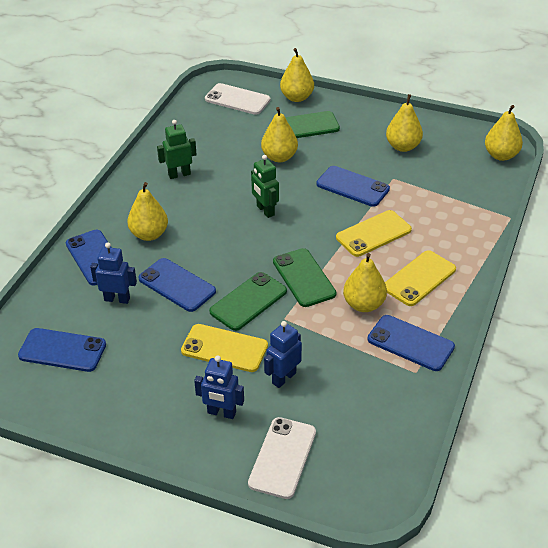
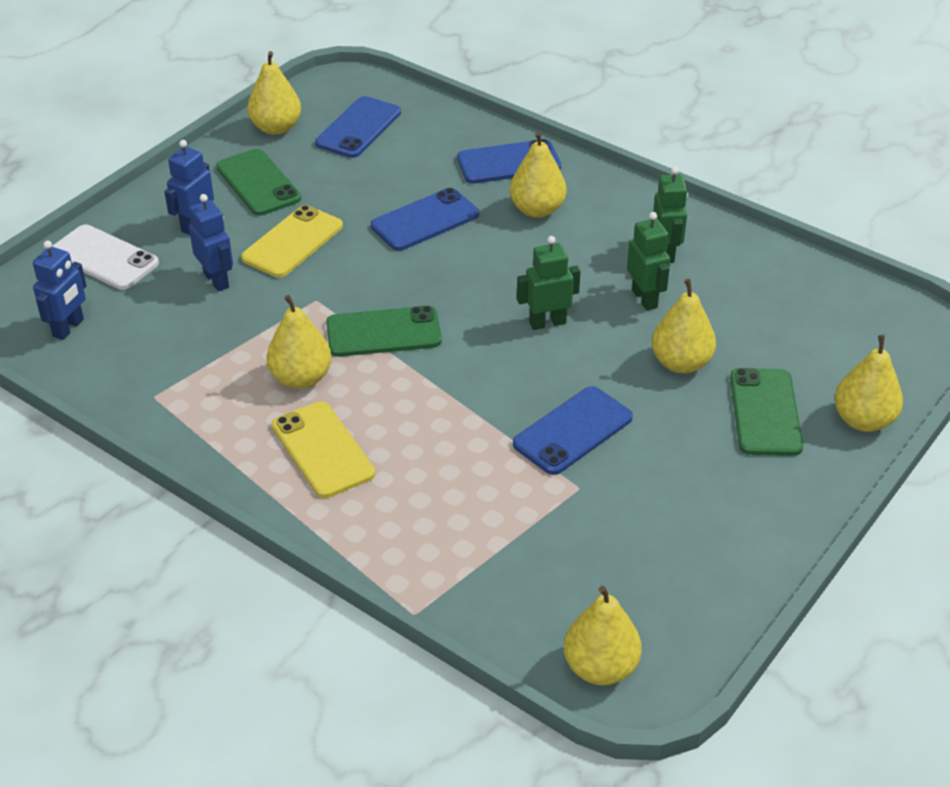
camera: 105 degrees right, 0 degrees up
blue robot [90,243,137,304] -> blue robot moved to [33,241,86,340]
white phone [205,83,270,115] -> none
green phone [209,272,287,331] -> green phone moved to [216,149,301,215]
yellow phone [336,210,412,257] -> none
blue phone [368,315,455,371] -> none
yellow pear [386,94,423,152] -> yellow pear moved to [248,51,301,135]
none -> green robot [627,212,670,310]

